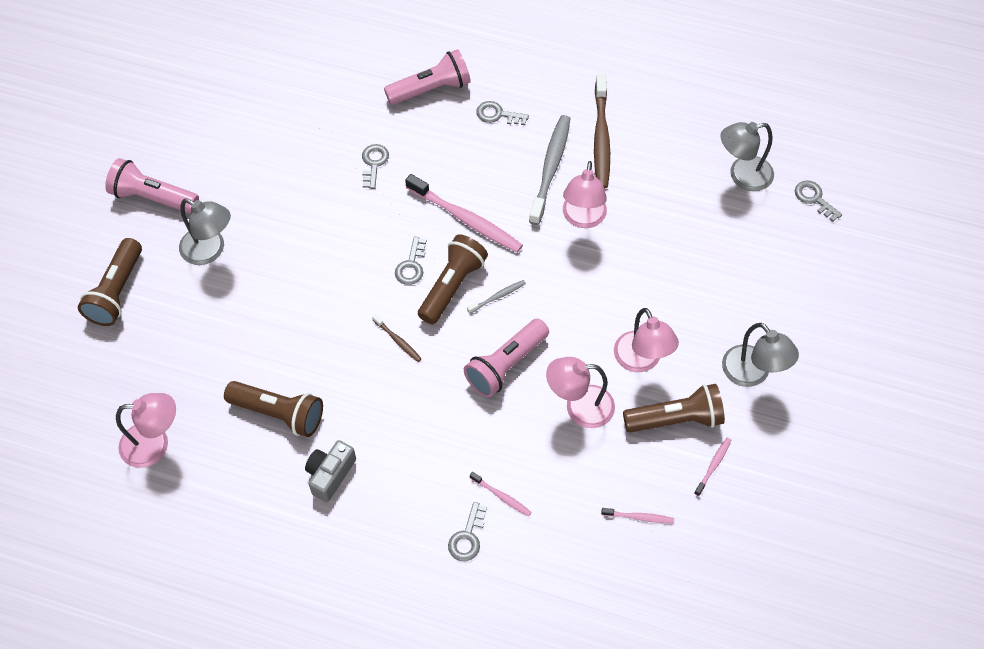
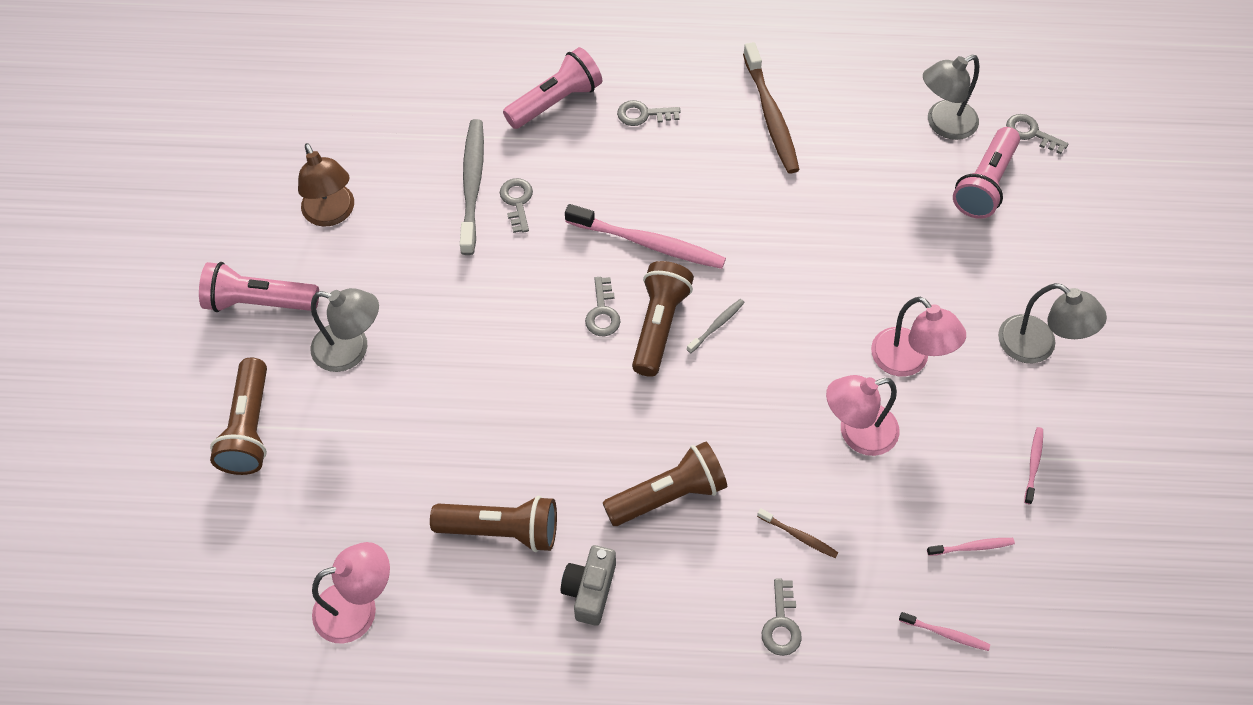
camera: 15 degrees left, 0 degrees up
brown toothbrush [372,314,422,362] -> brown toothbrush moved to [757,508,838,558]
pink flashlight [464,319,549,398] -> pink flashlight moved to [953,127,1020,219]
pink toothbrush [470,472,532,517] -> pink toothbrush moved to [899,612,990,651]
grey toothbrush [529,115,571,225] -> grey toothbrush moved to [460,119,484,255]
pink lamp [563,161,607,228] -> none
brown flashlight [623,384,725,433] -> brown flashlight moved to [603,442,727,526]
none -> brown lamp [298,143,354,227]

